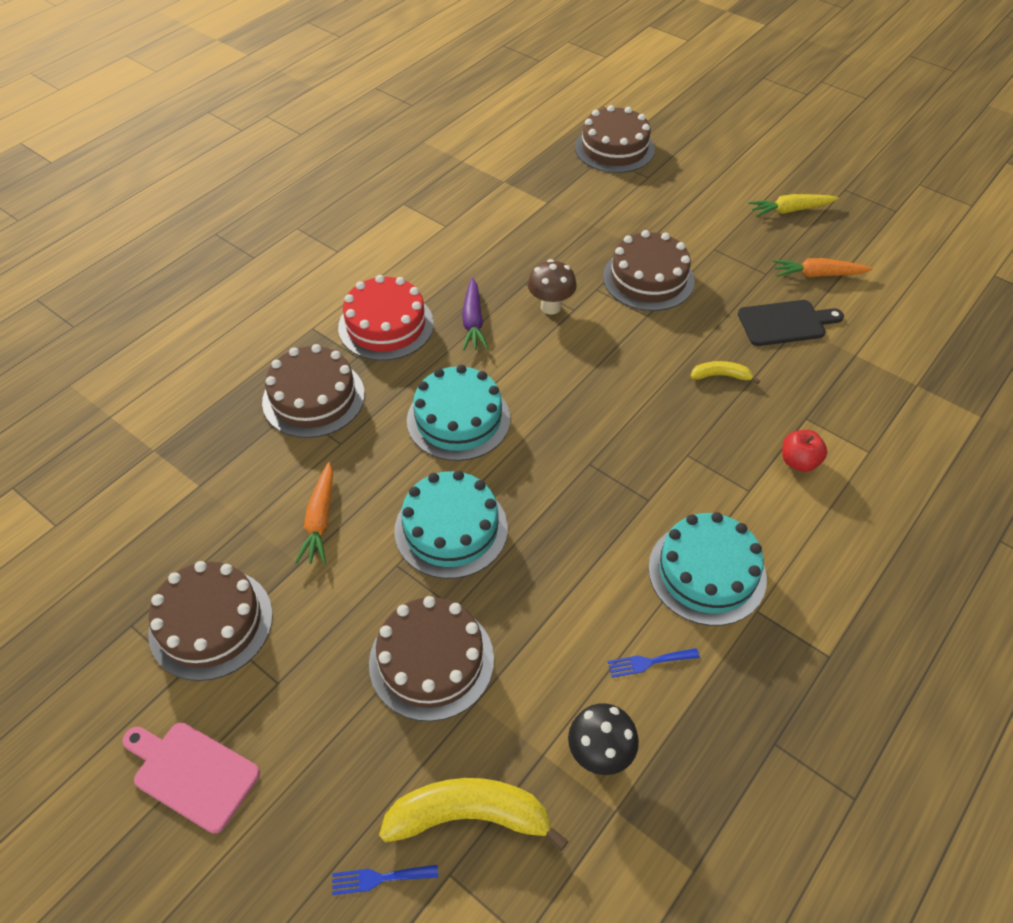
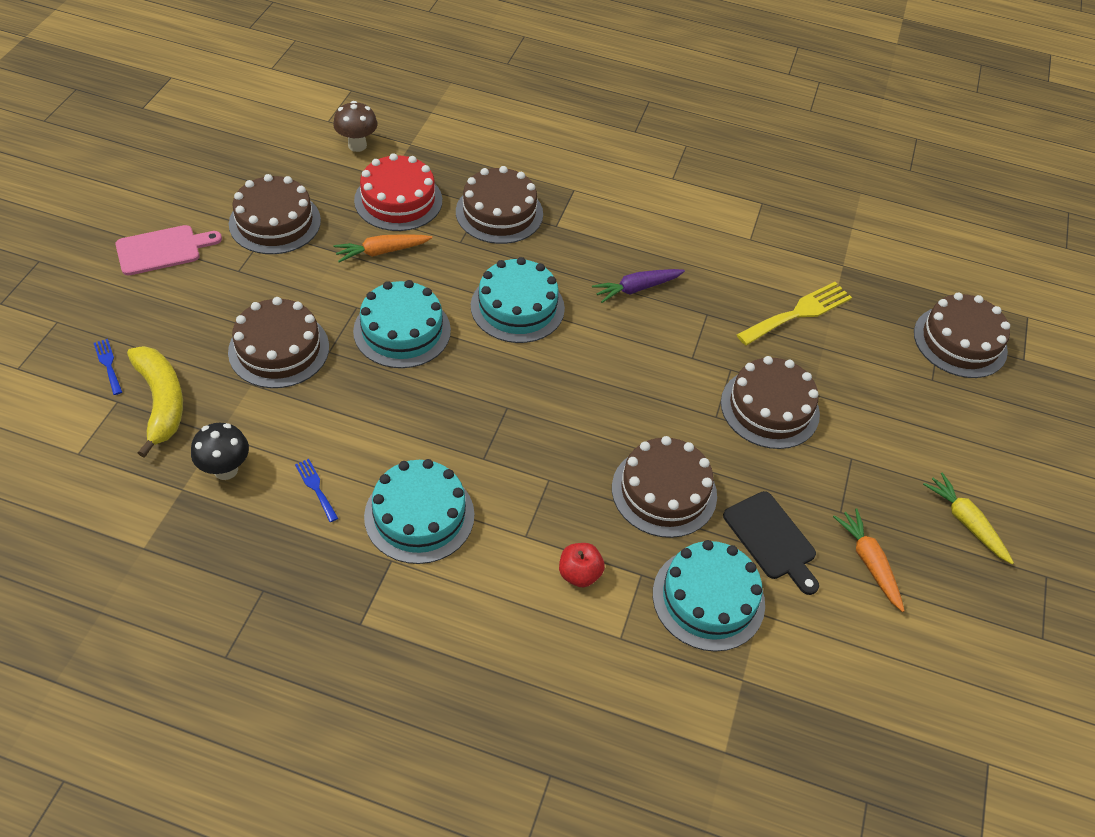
camera: 65 degrees right, 0 degrees up
pink cutting board [122,723,260,833] -> pink cutting board turned 60 degrees clockwise [115,225,222,275]
red cake [338,275,434,361] -> red cake moved to [354,153,442,231]
brown mushroom [528,259,577,315] -> brown mushroom moved to [333,101,377,152]
yellow banana [691,361,760,384] -> brown cake [612,436,717,538]
none -> turquoise cake [653,540,765,652]
none -> yellow fork [737,282,852,345]

